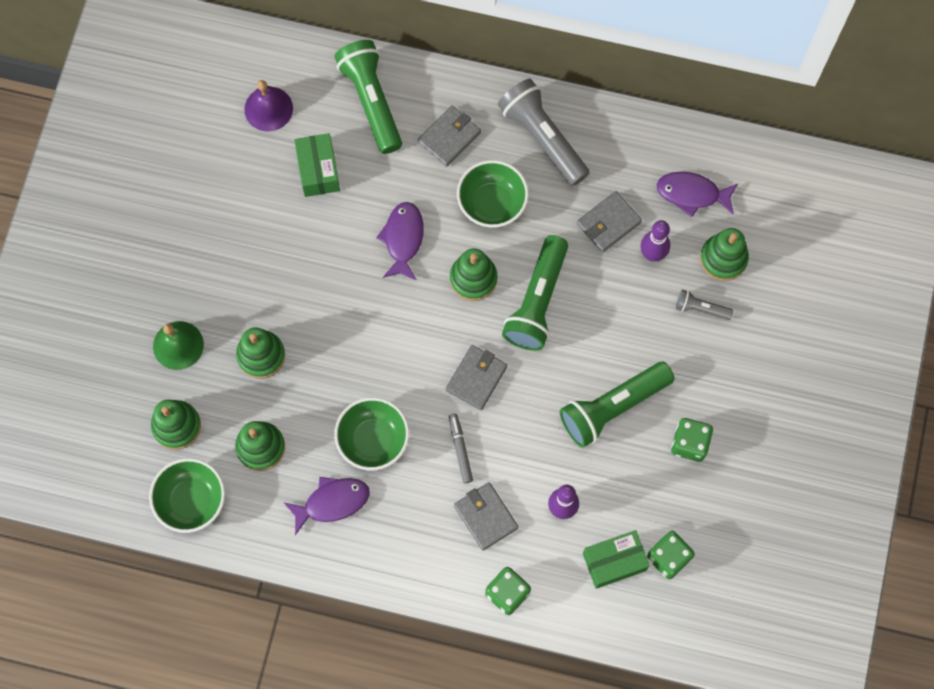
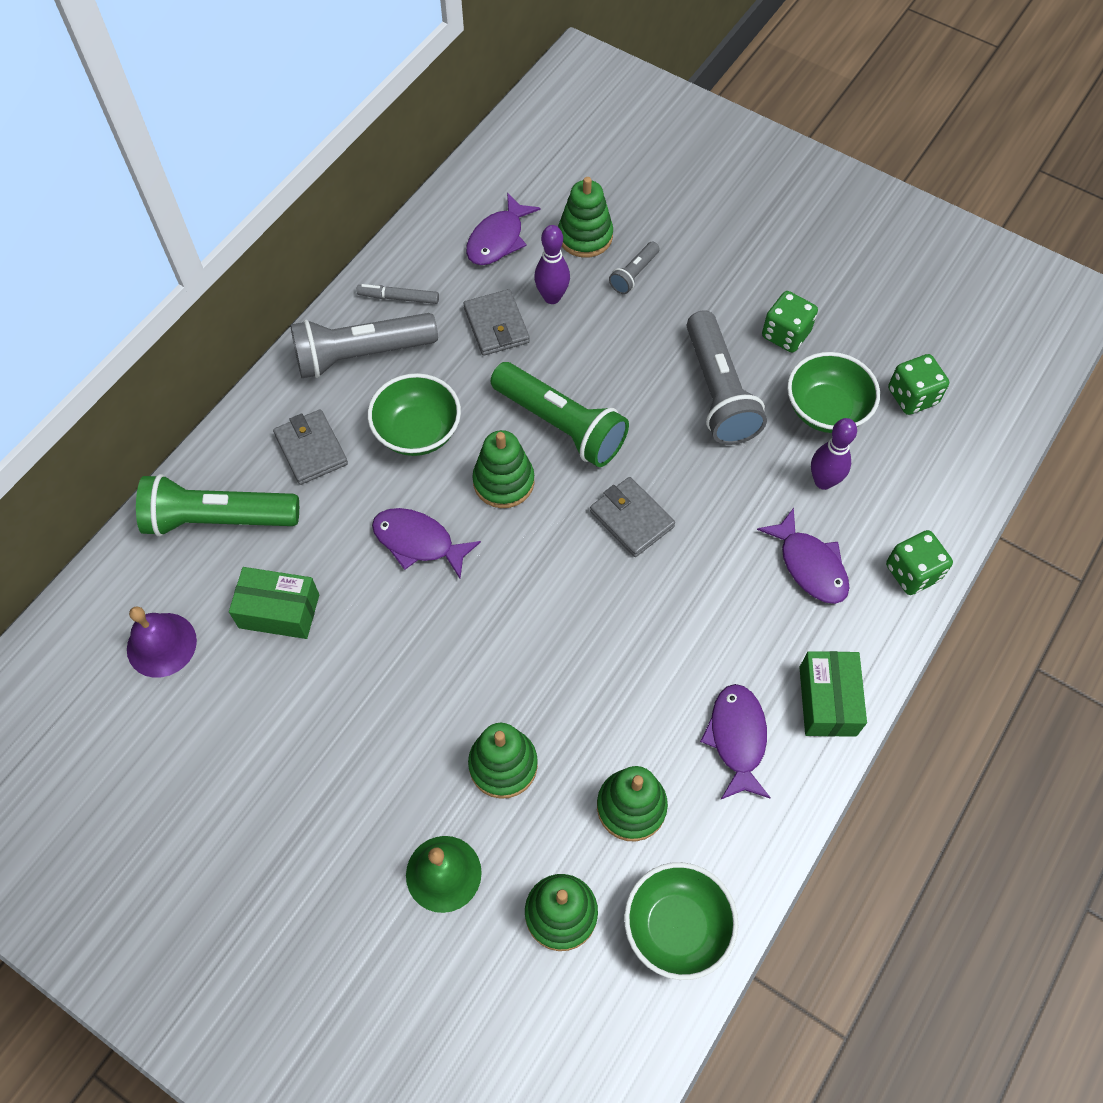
camera: 70 degrees left, 10 degrees down
green bowl [334,397,409,470] -> green bowl moved to [787,352,880,433]
grey marker [449,414,473,483] -> grey marker moved to [356,284,439,304]
grey wallet [454,482,518,551] -> purple fish [757,508,850,604]
green flashlight [560,362,675,448] -> grey flashlight [687,310,767,445]
green box [583,530,650,589] -> green box moved to [799,651,867,737]

